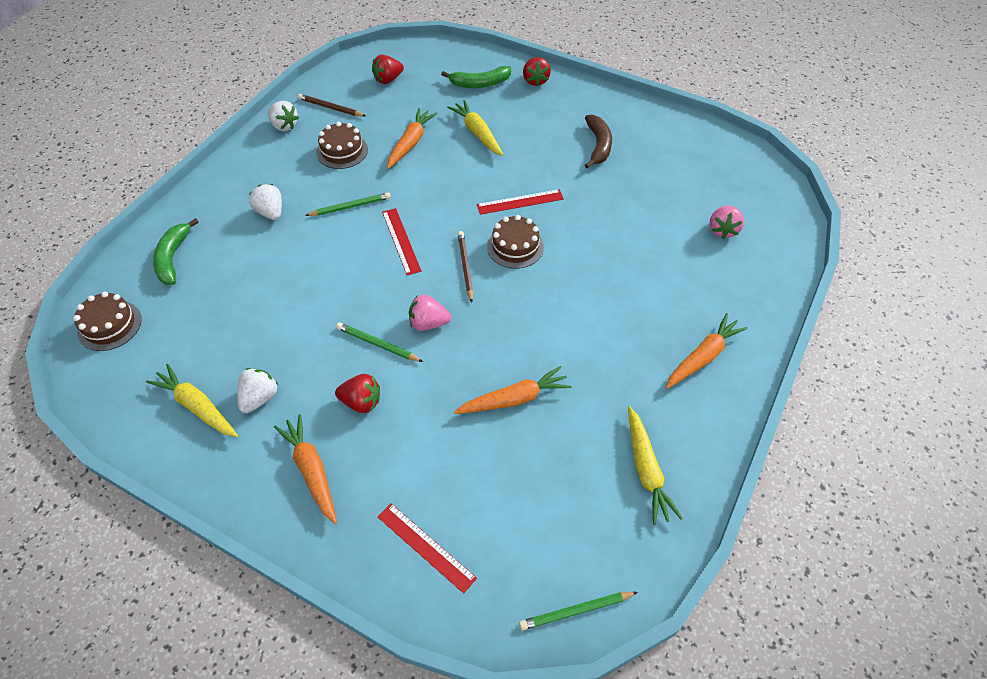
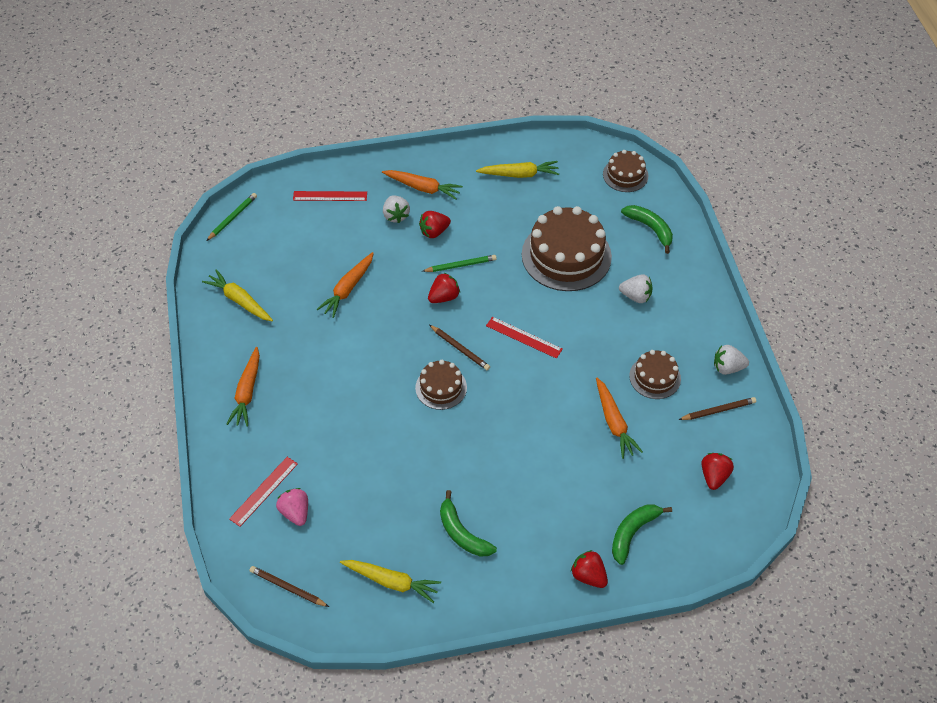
camera: 140 degrees right, 0 degrees up
white strawberry [237,368,278,413] -> white strawberry moved to [383,195,410,223]
green pencil [305,192,391,216] -> none
pink strawberry [409,294,451,331] -> red strawberry [428,273,460,303]
yellow carrot [447,100,504,156] -> yellow carrot moved to [340,560,441,603]
red ruler [477,189,564,215] -> red ruler moved to [229,457,298,527]
brown banana [585,114,612,168] -> green banana [440,490,497,557]
none -> brown pencil [249,566,329,607]
none -> brown cake [522,206,612,291]

